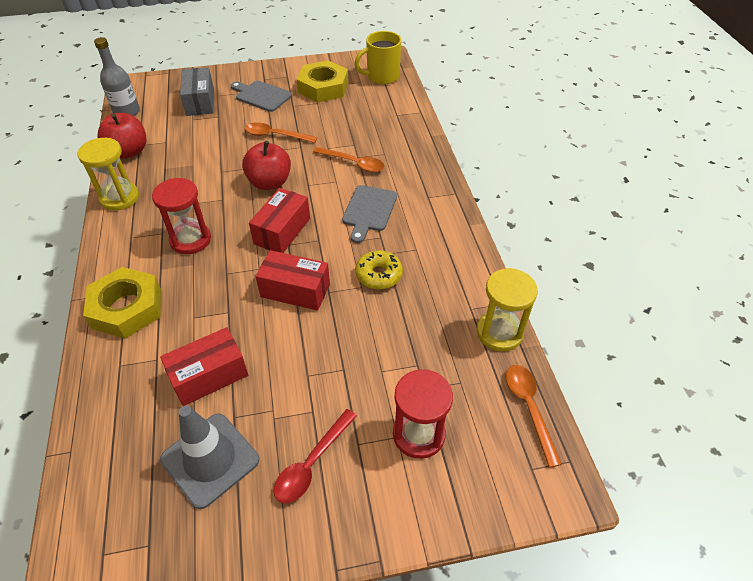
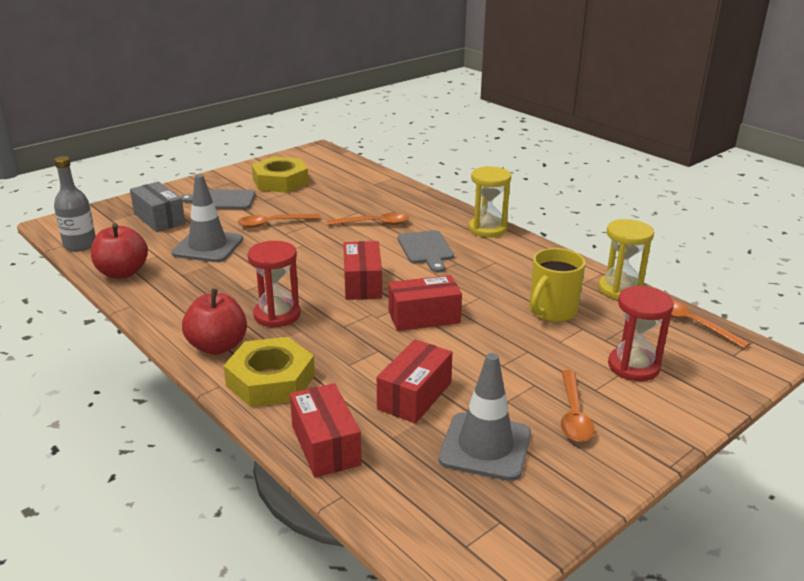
camera: 30 degrees left, 20 degrees down
yellow hourglass [78,138,139,211] -> yellow hourglass moved to [469,166,511,238]
red apple [242,141,291,190] -> red apple moved to [182,289,247,355]
red spoon [274,409,357,503] -> orange spoon [561,370,595,442]
yellow mug [354,31,401,84] -> yellow mug moved to [529,248,586,322]
yellow donut [355,250,403,290] -> none
none -> grey traffic cone [172,174,243,262]
none -> red box [290,383,361,477]

